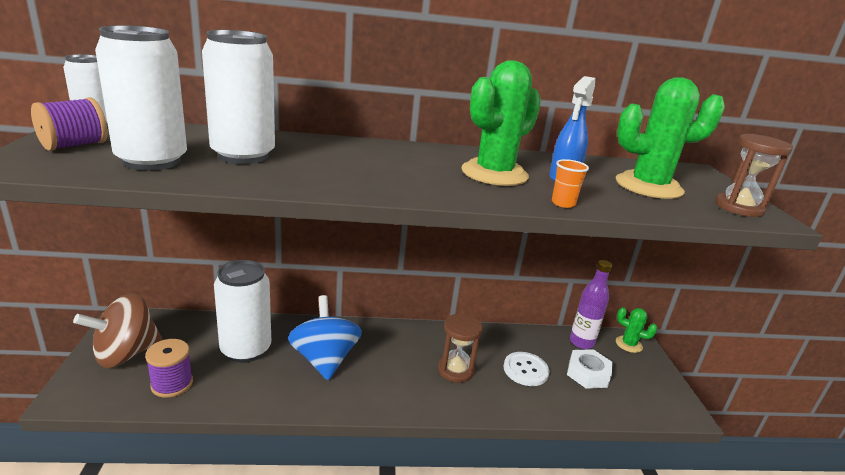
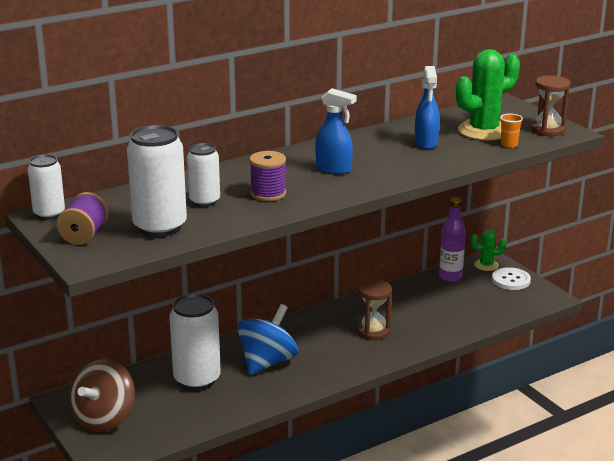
camera: 25 degrees left, 0 degrees up
purple spool [145,339,193,398] -> purple spool moved to [249,151,286,201]
white can [202,30,275,164] -> white can [187,143,220,207], size x0.60
blue spinning top [288,295,362,380] -> blue spinning top turned 75 degrees clockwise [237,304,298,375]
green cactus [462,60,541,186] -> none
white button [503,352,550,386] -> white button moved to [492,267,531,290]
orange cup [552,159,589,208] -> orange cup moved to [500,114,523,148]
white nut [567,349,613,389] -> none
none -> blue spray bottle [315,88,357,174]

